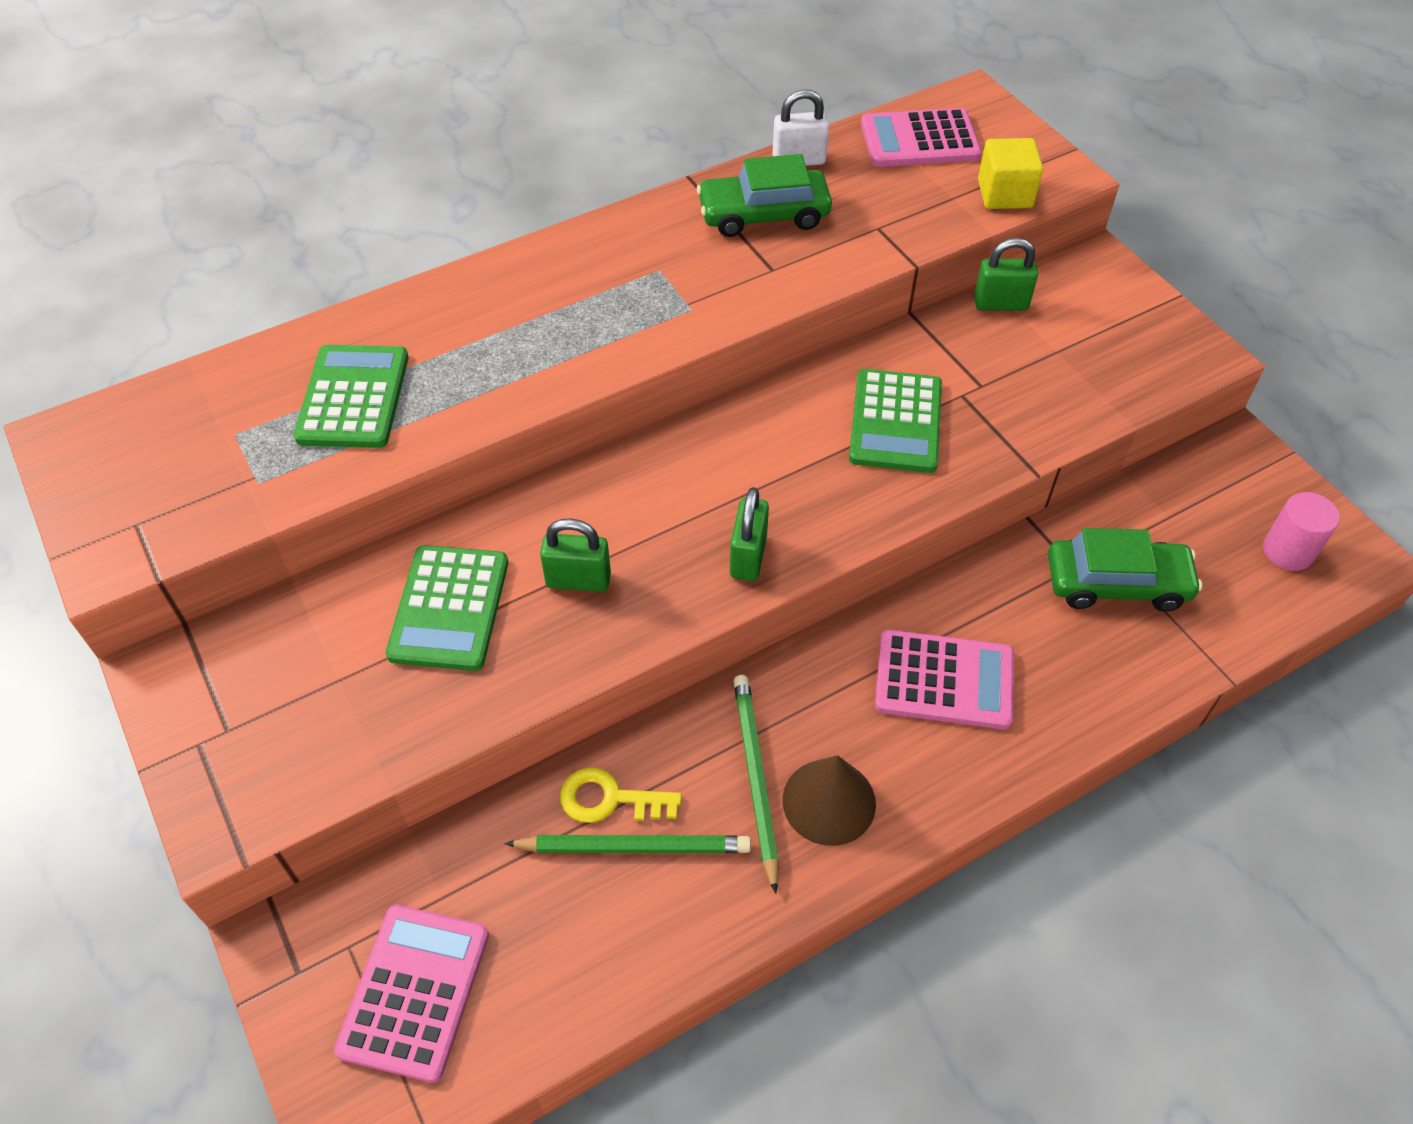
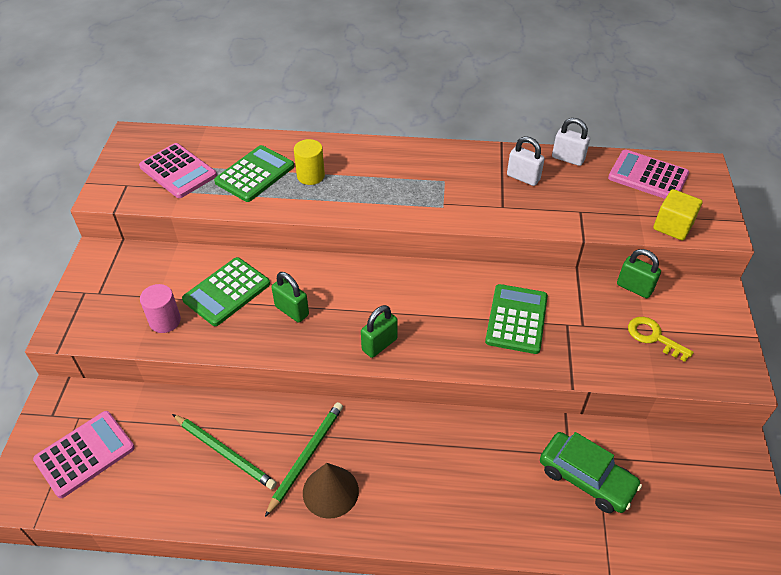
camera: 35 degrees right, 5 degrees down
yellow key [560,768,682,823] -> yellow key moved to [628,317,694,362]
green car [697,154,832,237] -> white padlock [507,136,545,186]
green calculator [849,369,942,473] -> green calculator turned 150 degrees clockwise [485,284,548,354]
pink calculator [875,630,1014,729] -> pink calculator moved to [139,143,217,198]
pink cylinder [1263,492,1340,571] -> pink cylinder moved to [140,284,181,333]
none -> yellow cylinder [294,139,325,185]

